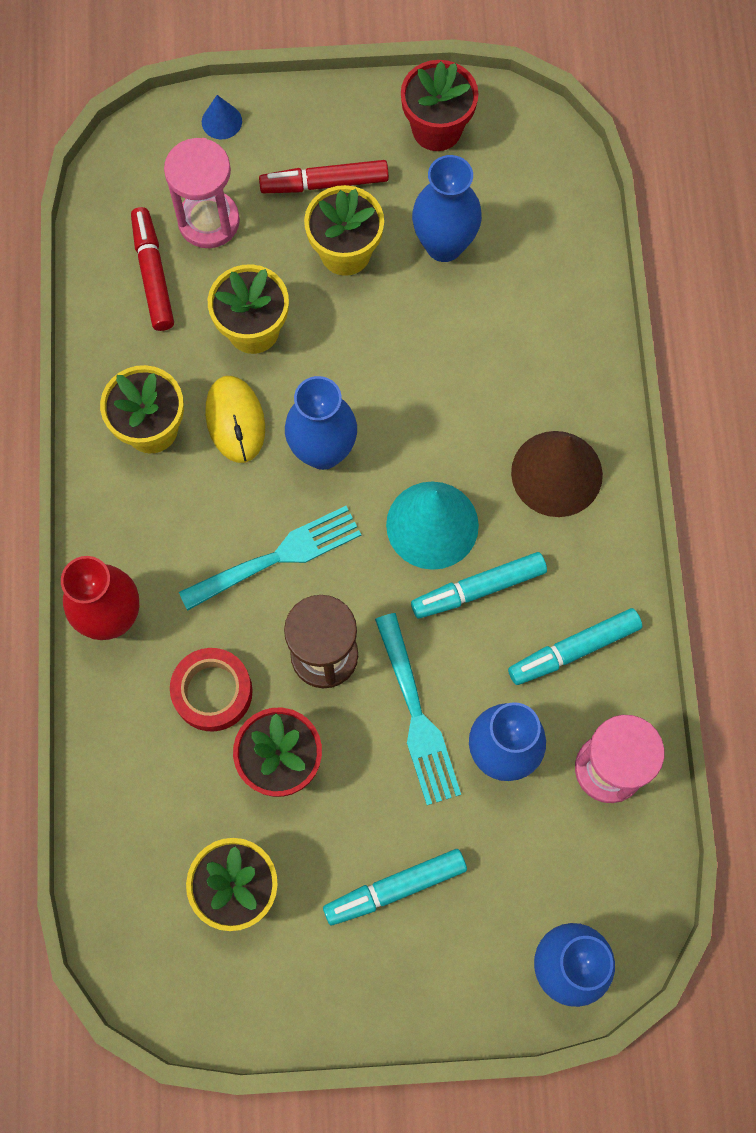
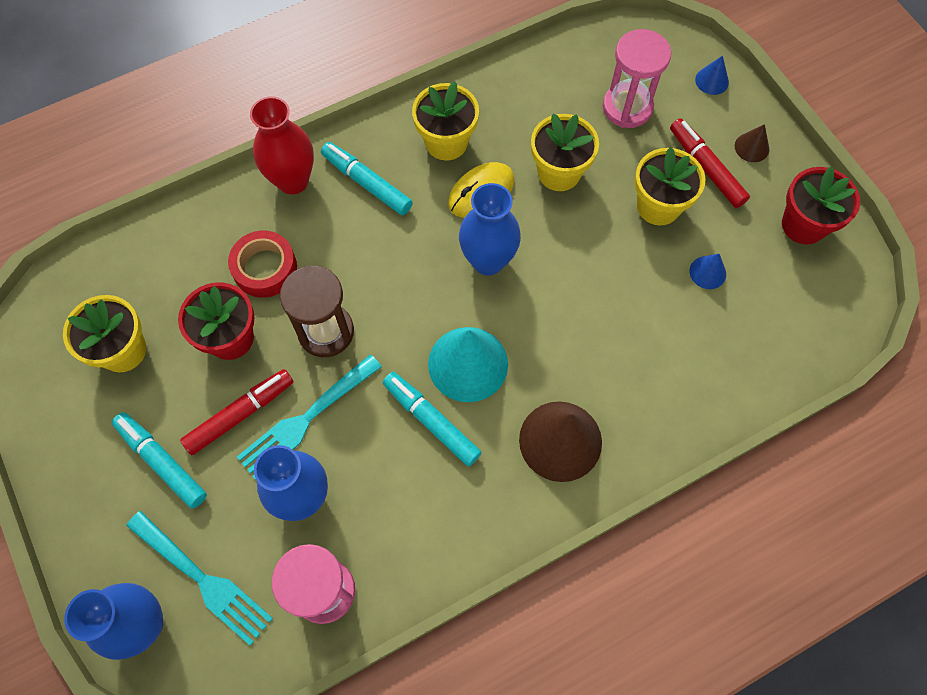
camera: 65 degrees right, 5 degrees down
red marker [131,207,174,331] -> red marker moved to [180,369,294,455]
turquoise fork [179,506,361,610] -> turquoise fork moved to [126,511,273,646]
blue vase [412,155,482,262] -> blue cone [690,254,726,289]
turquoise marker [508,608,642,685] -> turquoise marker moved to [321,142,413,215]
none -> brown cone [735,124,769,162]

